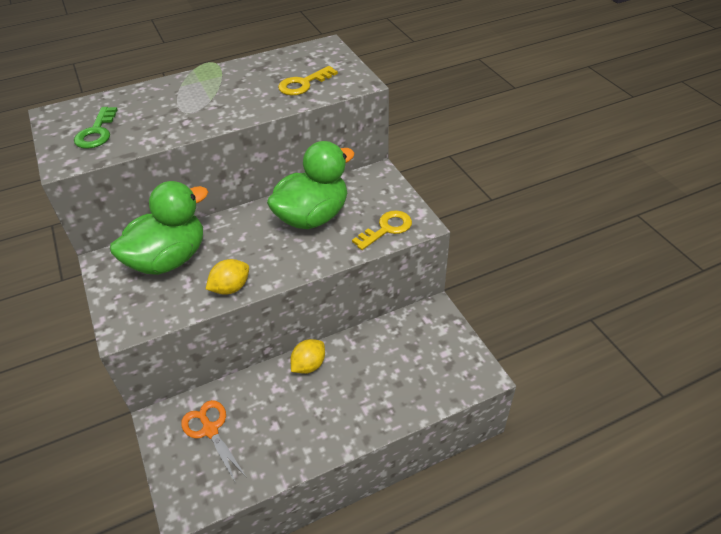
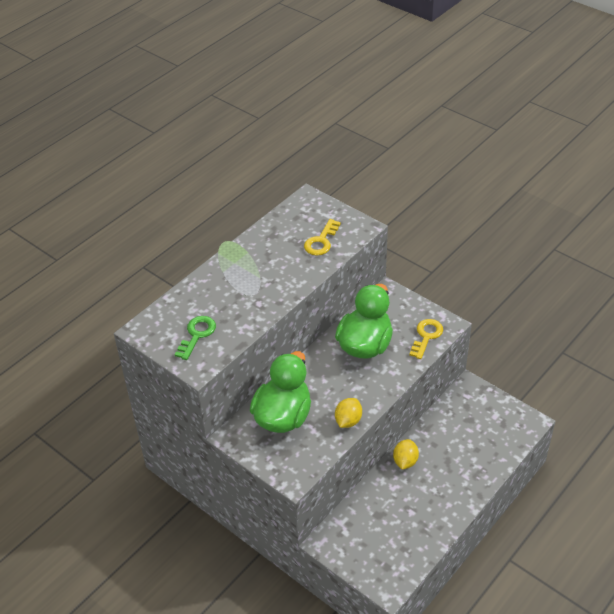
camera: 25 degrees left, 0 degrees up
green key [74,107,118,149] -> green key turned 135 degrees counterclockwise [175,316,216,360]
orange scissors [181,400,247,482] -> none

